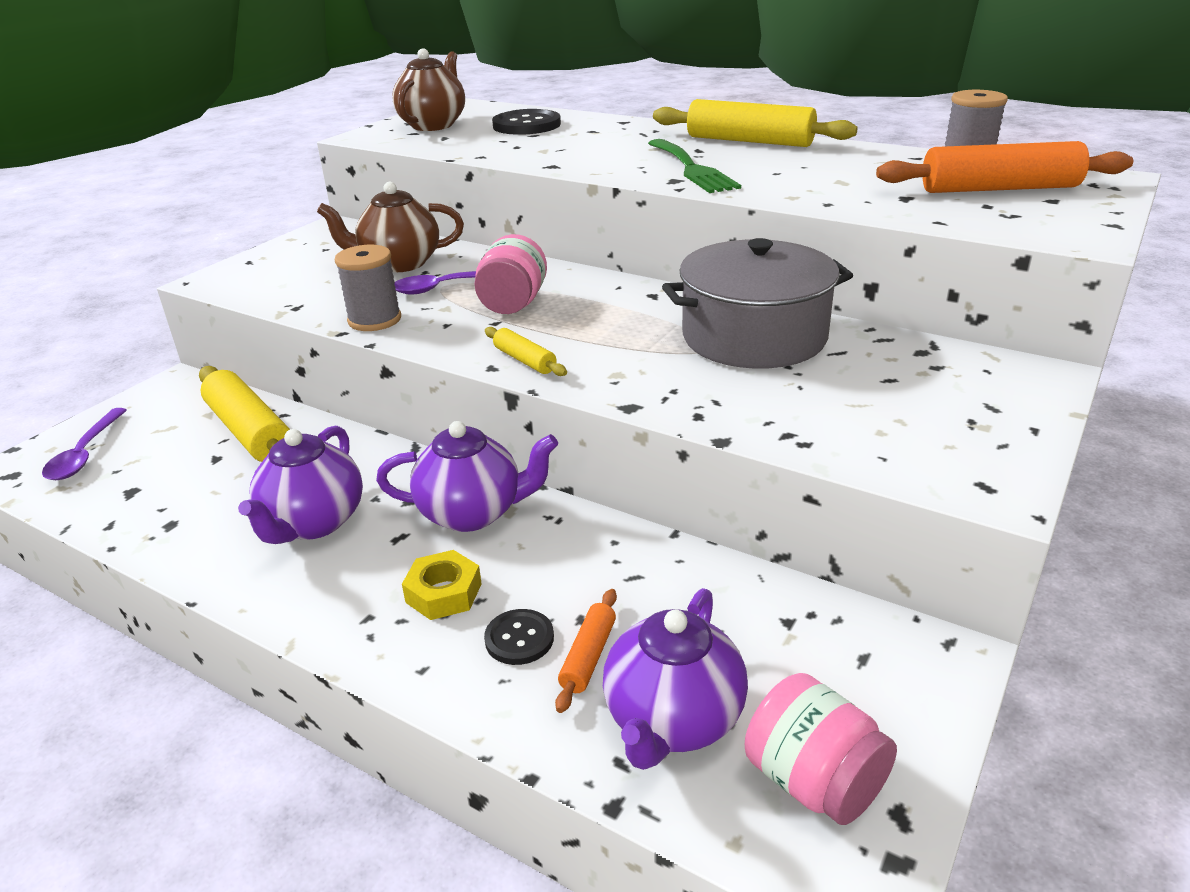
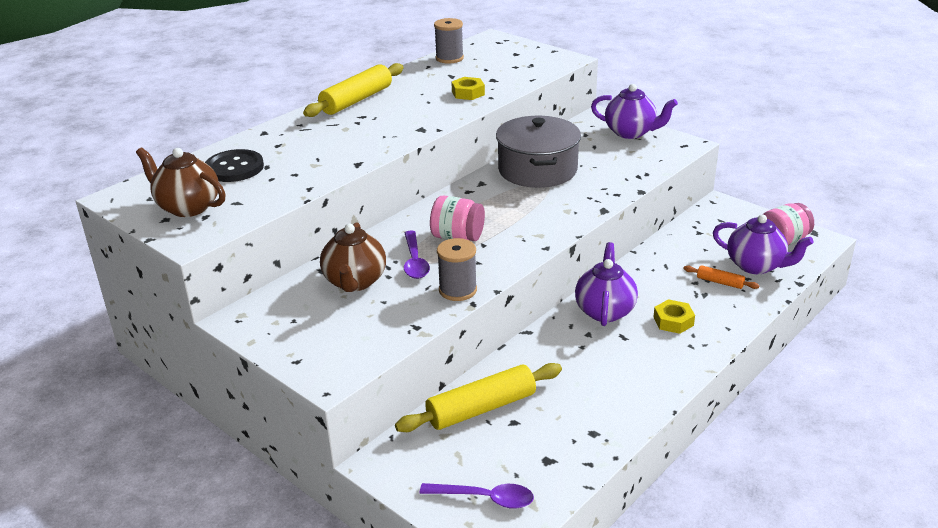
camera: 80 degrees left, 0 degrees up
purple teapot [238,426,363,544] -> purple teapot moved to [591,84,678,139]
black button [484,609,554,665] -> none
yellow rolling pin [485,327,567,376] -> none
green fork [648,139,741,193] -> none
orange rolling pin [876,141,1133,193] -> none
none -> yellow nut [451,77,485,100]

